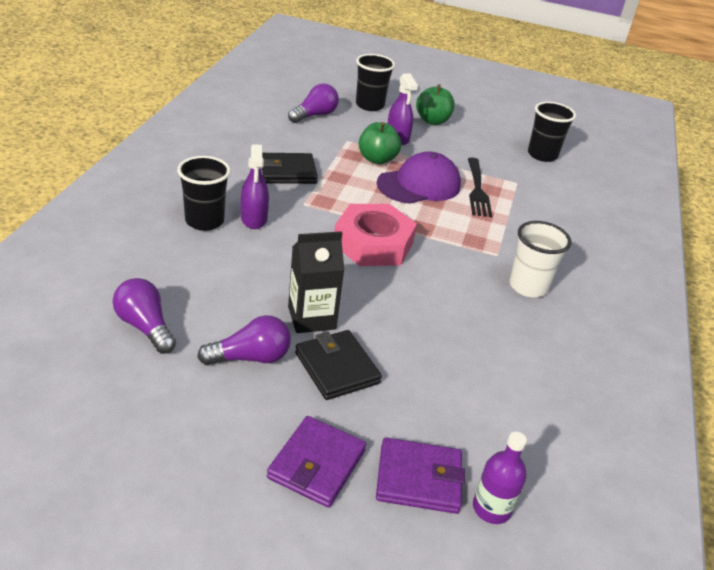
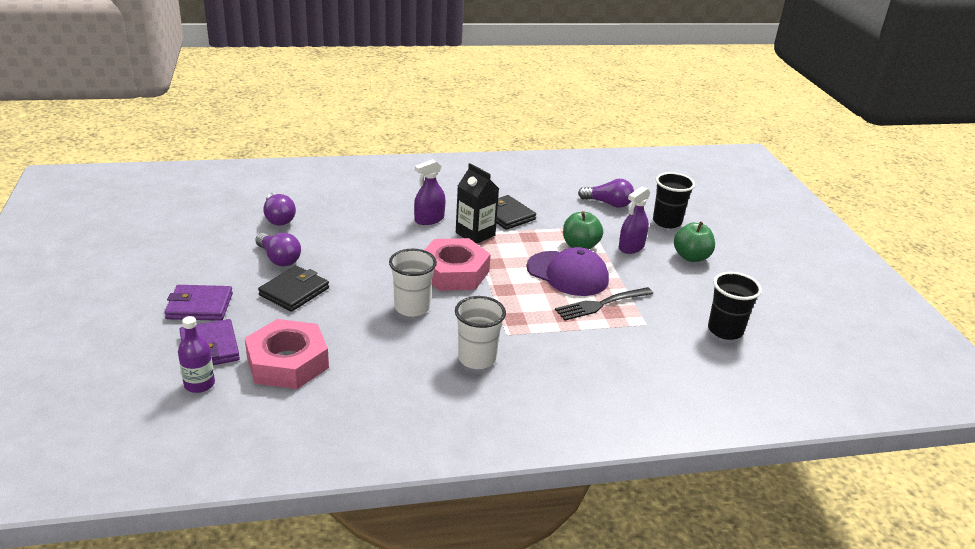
camera: 65 degrees right, 5 degrees down
purple light bulb [112,278,176,354] -> purple light bulb turned 135 degrees clockwise [263,193,296,225]
black cup [177,156,231,231] -> none
black carton [288,231,344,333] -> black carton moved to [456,163,499,244]
none -> pink nut [245,319,329,389]
none -> white cup [389,249,437,317]

